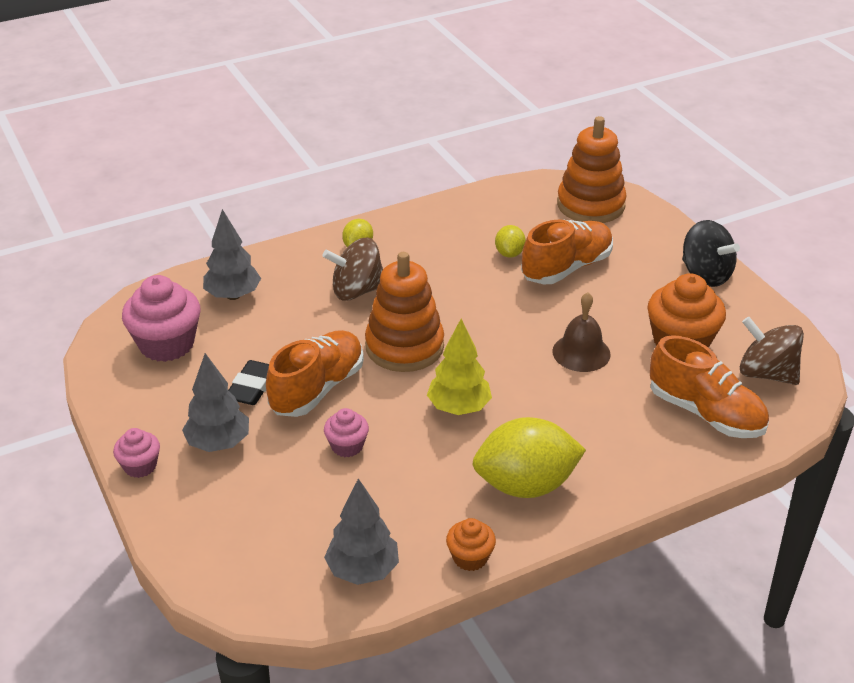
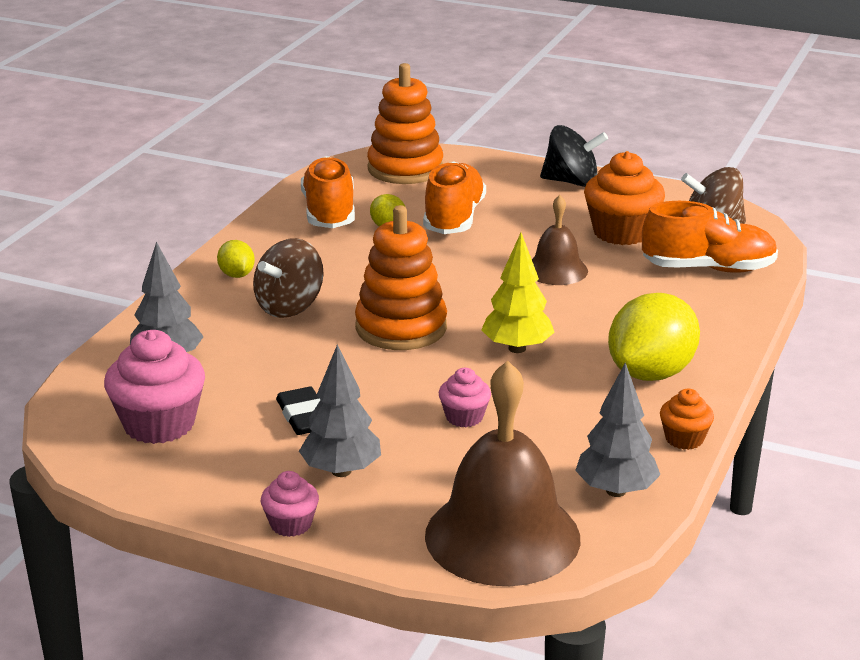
camera: 40 degrees left, 10 degrees down
orange shoe [266,330,364,417] -> orange shoe moved to [301,156,355,228]
none -> brown bell [425,361,580,586]

